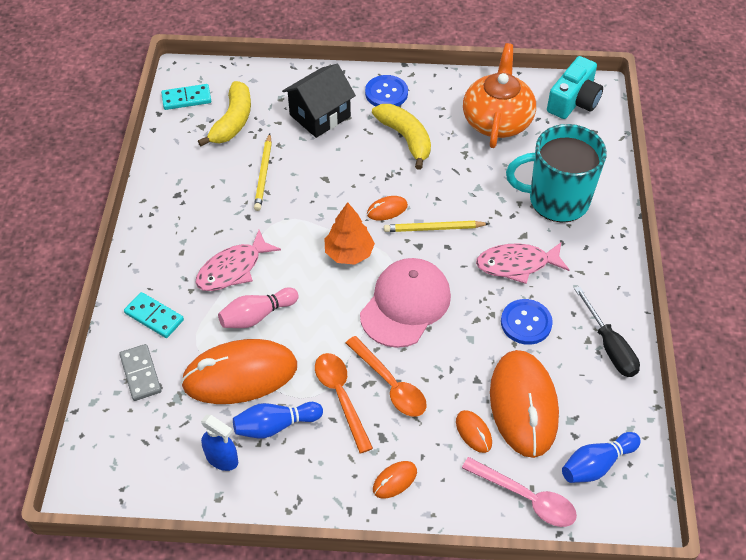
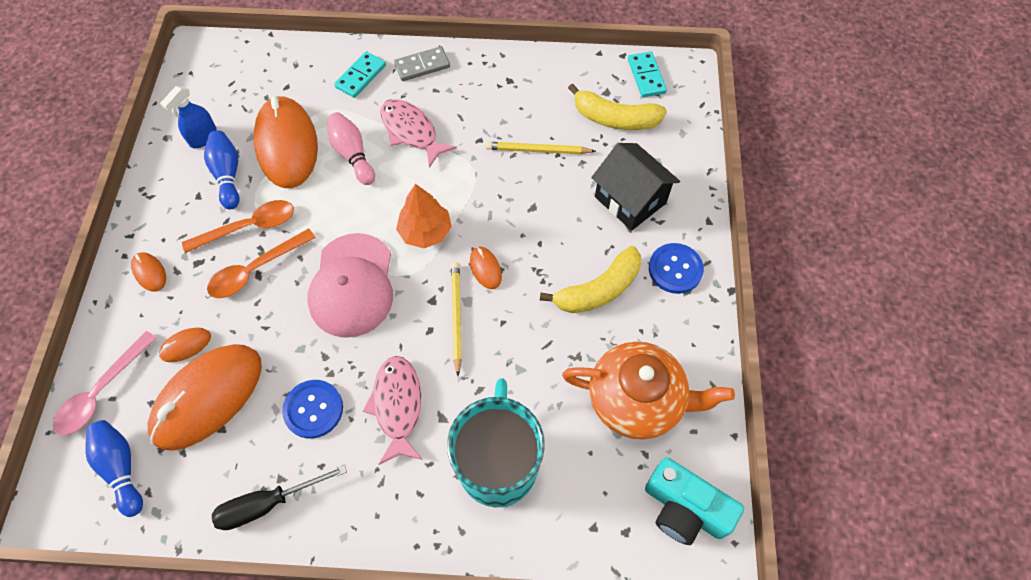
camera: 90 degrees right, 10 degrees up
grey domino [119,344,161,401] -> grey domino moved to [394,46,450,81]
pink cap [360,258,451,348] -> pink cap turned 60 degrees clockwise [307,233,393,338]
orange mouse [490,350,559,458] -> orange mouse turned 45 degrees counterclockwise [148,344,262,451]

